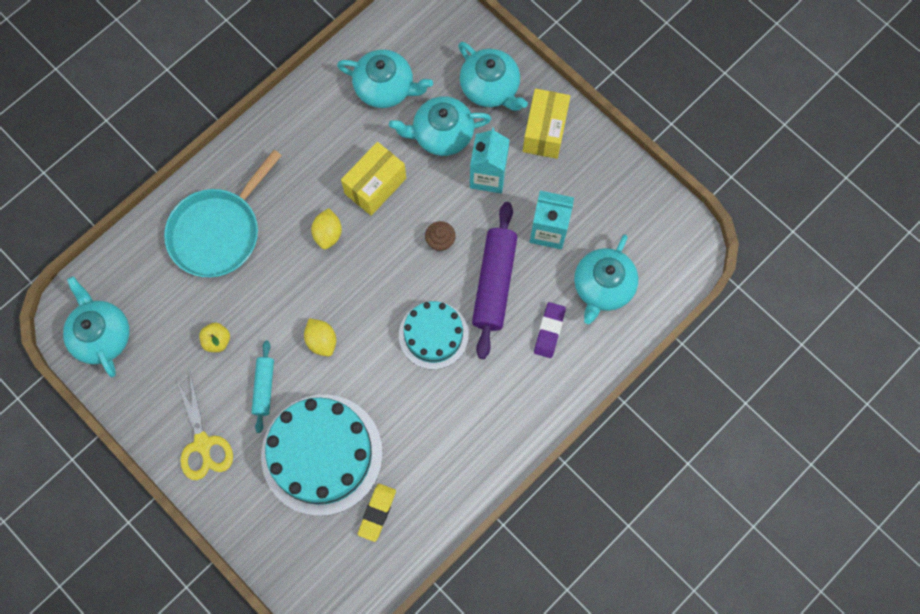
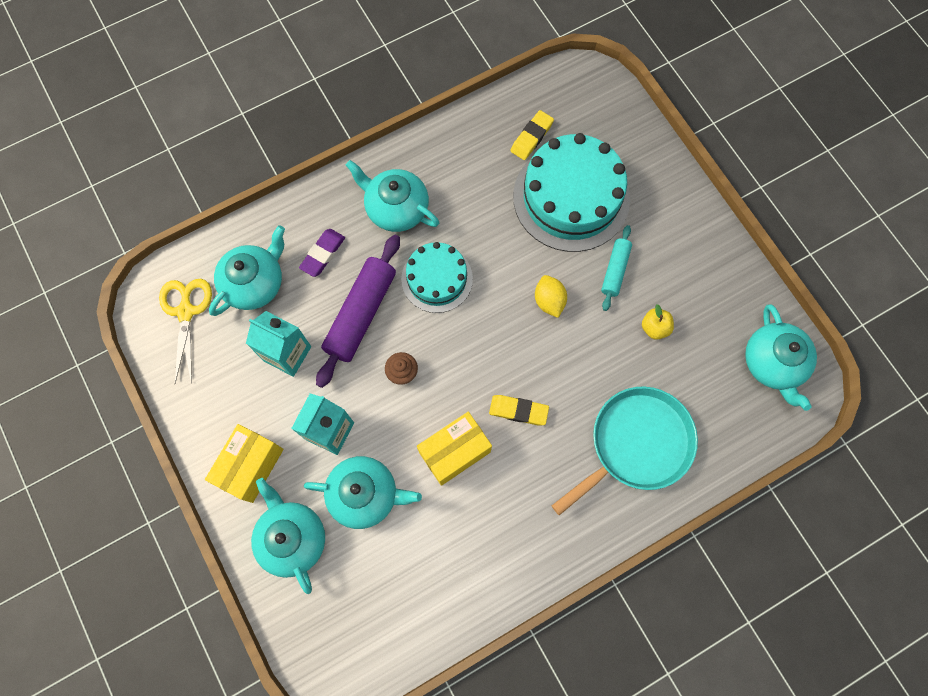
camera: 165 degrees left, 0 degrees up
yellow scissors [176,372,233,480] -> yellow scissors moved to [159,279,212,384]
yellow lemon [311,208,342,249] -> yellow eraser [489,395,549,425]
turquoise teapot [337,49,433,108] -> turquoise teapot moved to [346,160,439,232]

